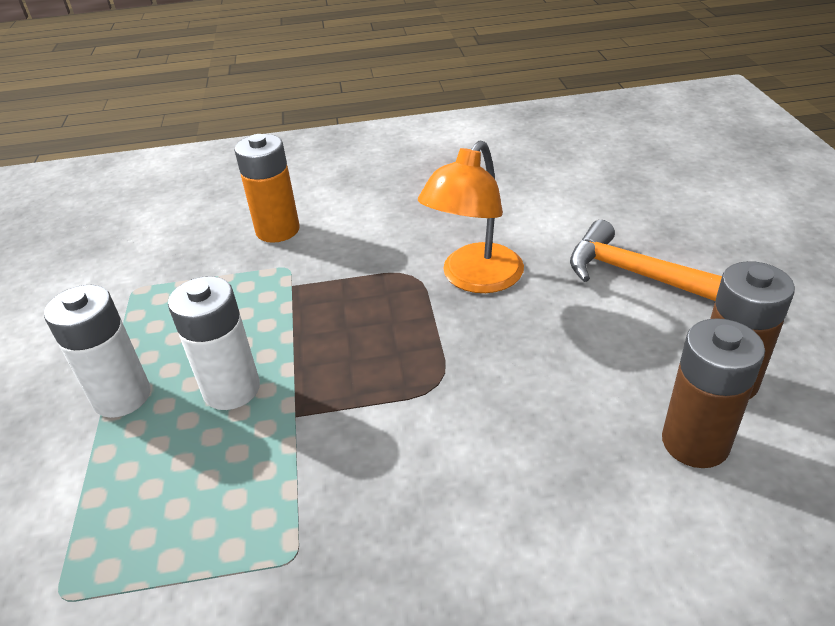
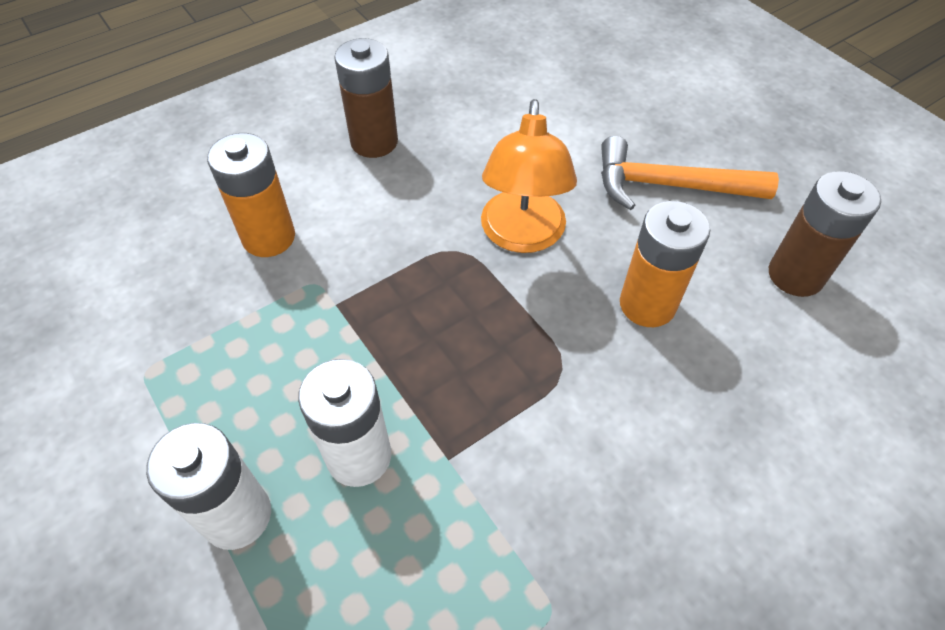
camera: 30 degrees left, 15 degrees up
brown battery [662,318,765,468] -> brown battery moved to [334,38,398,158]
none -> orange battery [620,201,710,327]

